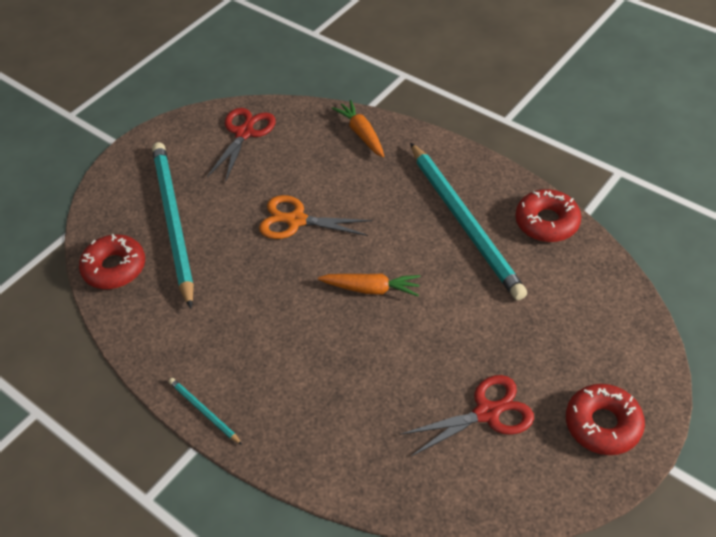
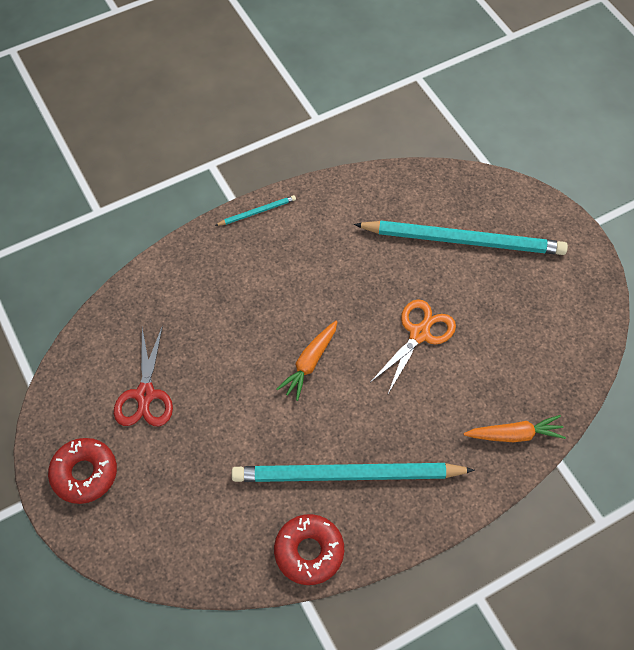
camera: 110 degrees right, 10 degrees up
red donut [79,234,145,289] -> none
red scissors [207,108,276,182] -> none

